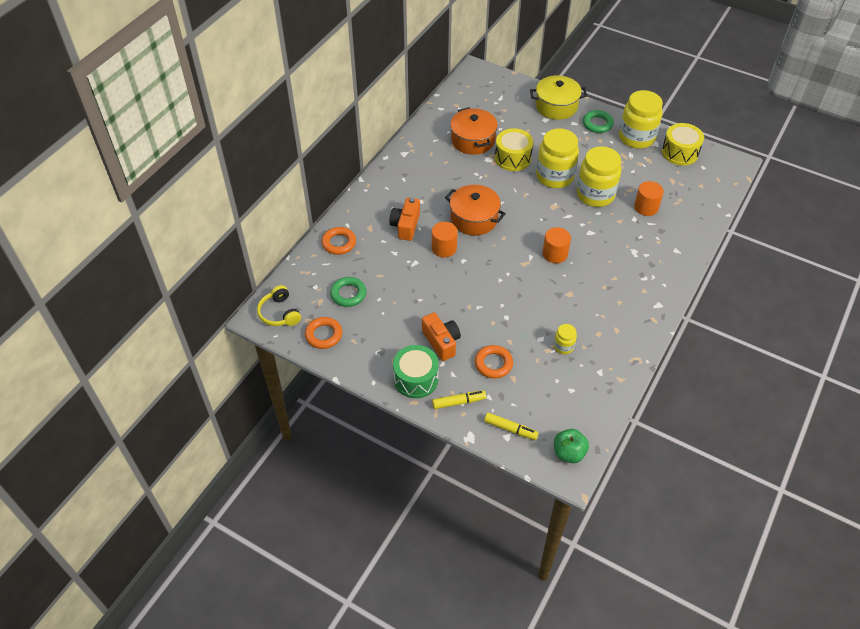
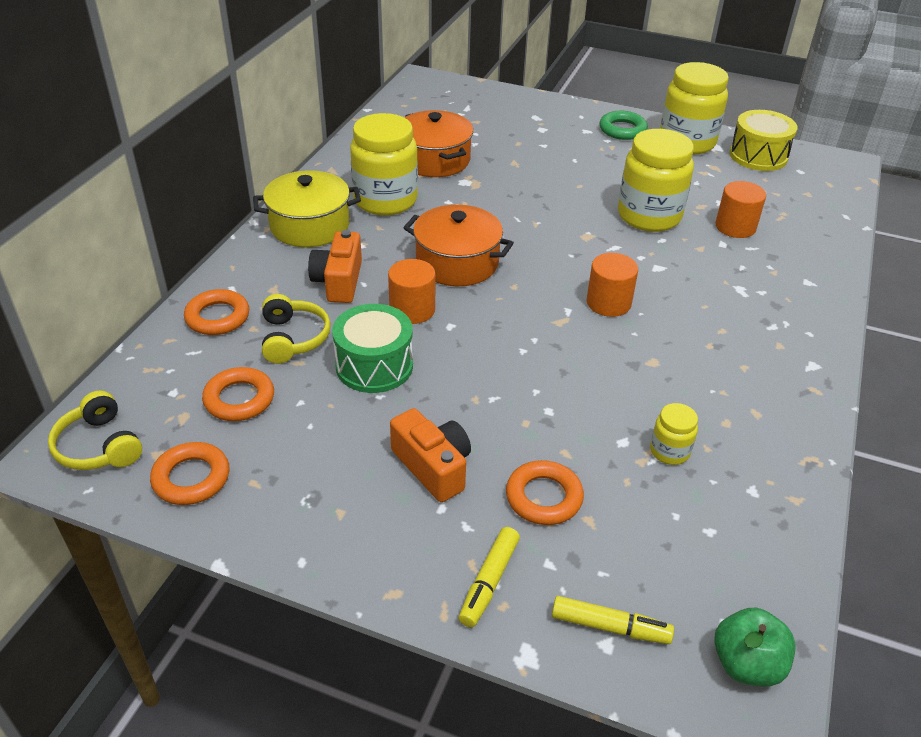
camera: 10 degrees left, 10 degrees down
green ring [330,277,366,307] -> orange ring [202,367,274,421]
green drum [393,345,439,398] -> green drum moved to [332,304,413,393]
yellow marker [432,390,486,409] -> yellow marker turned 135 degrees clockwise [459,527,520,627]
yellow drum [495,128,533,171] -> none
yellow pot [530,75,587,120] -> yellow pot moved to [253,170,361,247]
yellow jar [536,128,579,188] -> yellow jar moved to [350,113,418,216]
none -> yellow headphones [262,294,331,364]

